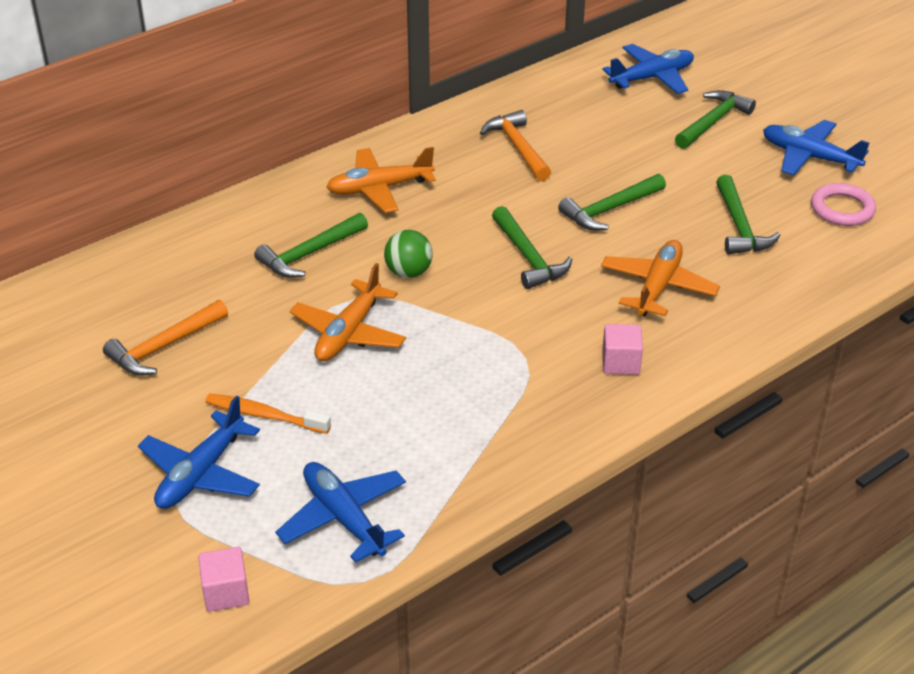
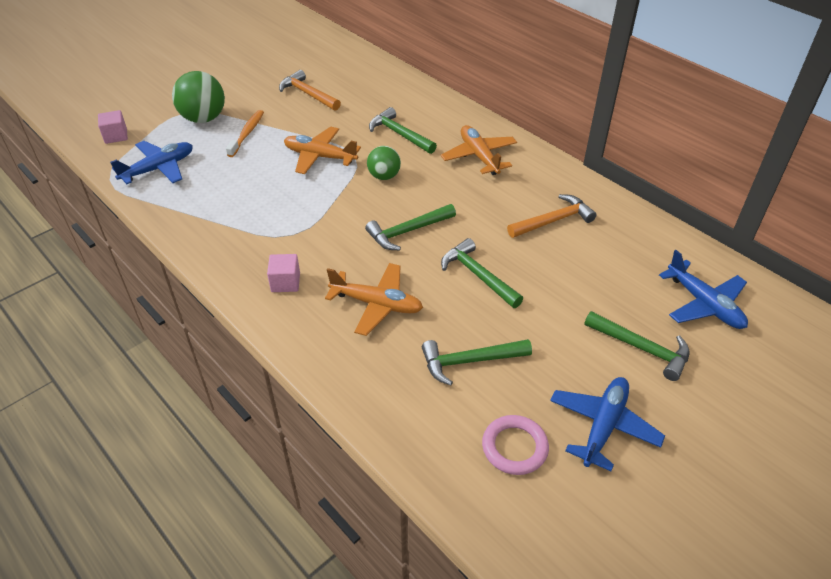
camera: 85 degrees right, 5 degrees up
blue plane [138,396,260,509] -> green ball [172,71,225,123]

